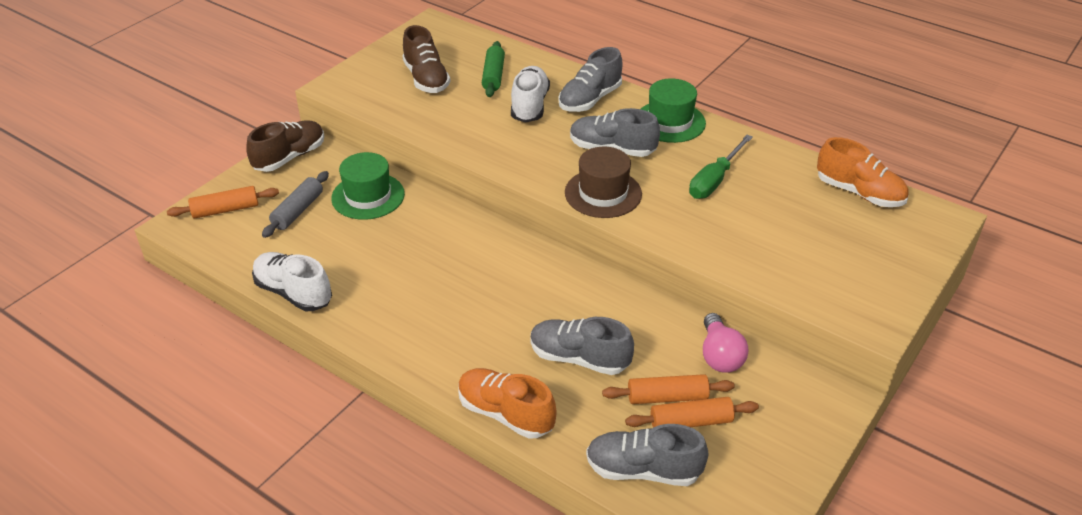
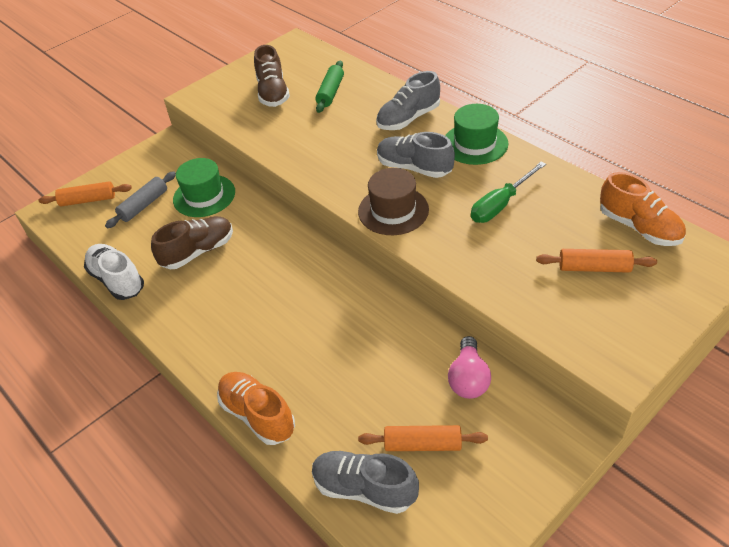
camera: 15 degrees right, 5 degrees up
brown shoe [247,121,324,172] -> brown shoe moved to [151,216,233,269]
white shoe [511,66,550,123] -> none
grey shoe [530,317,634,375] -> none
orange rolling pin [602,374,735,404] -> orange rolling pin moved to [536,249,657,273]

